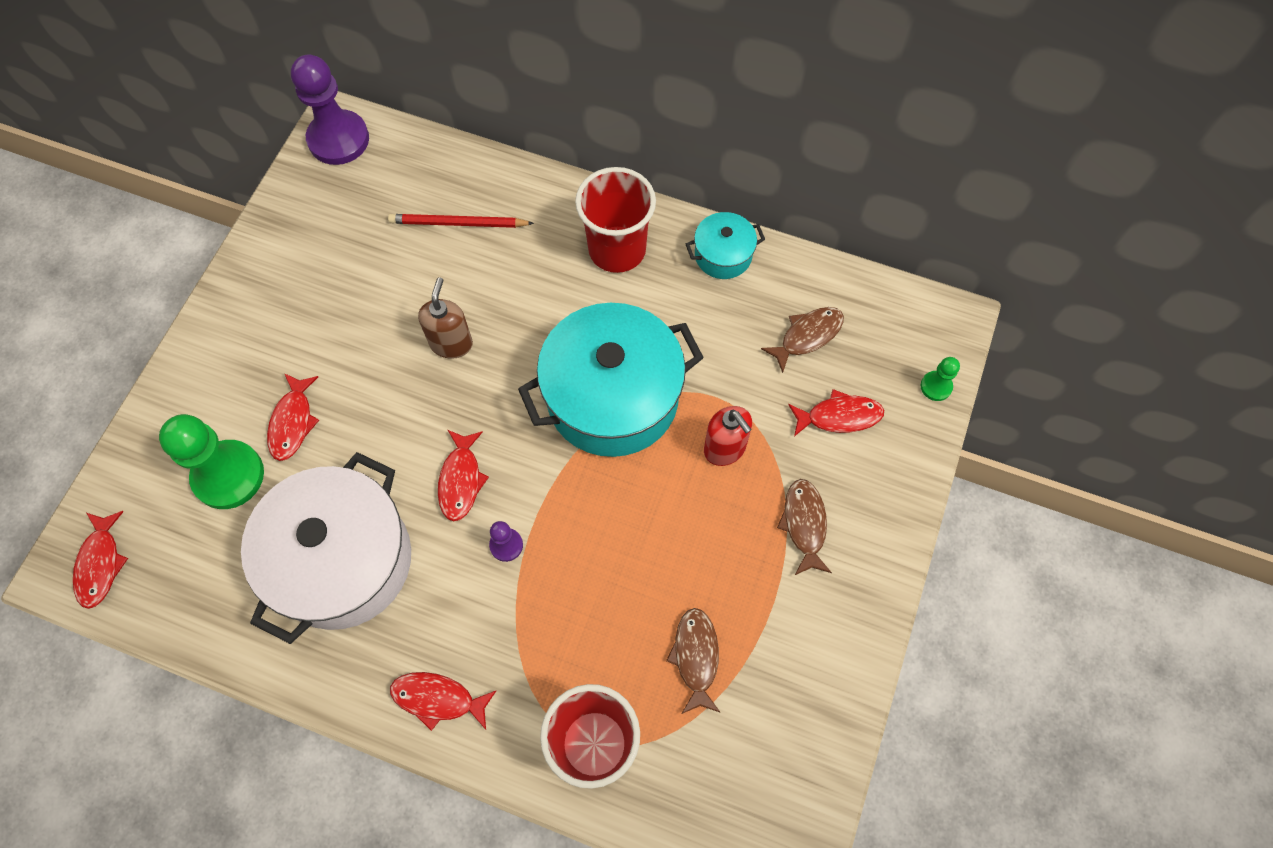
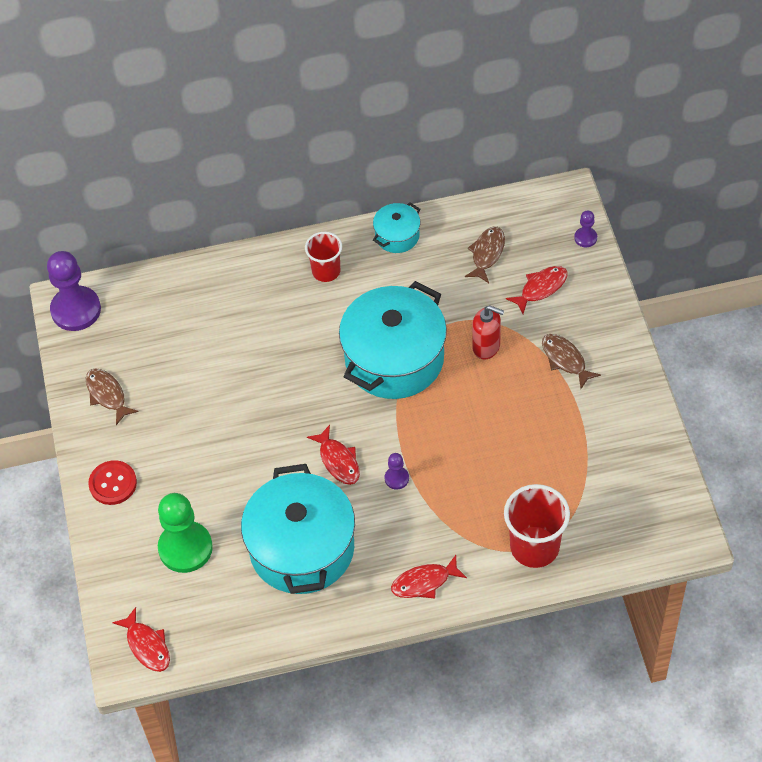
camera: 30 degrees left, 10 degrees down
white pot [241,452,411,644] -> turquoise pot [241,464,355,594]
red fish [267,373,319,461] -> none
red pencil [388,214,534,228] -> none
brown soap dispenser [418,277,473,359] -> none
red cup [575,167,656,273] -> red cup [305,232,342,282], size x0.64
brown fish [666,608,720,714] -> brown fish moved to [86,369,139,425]
green pawn [921,357,960,401] -> purple pawn [574,210,597,247]
none -> red button [88,460,137,505]

